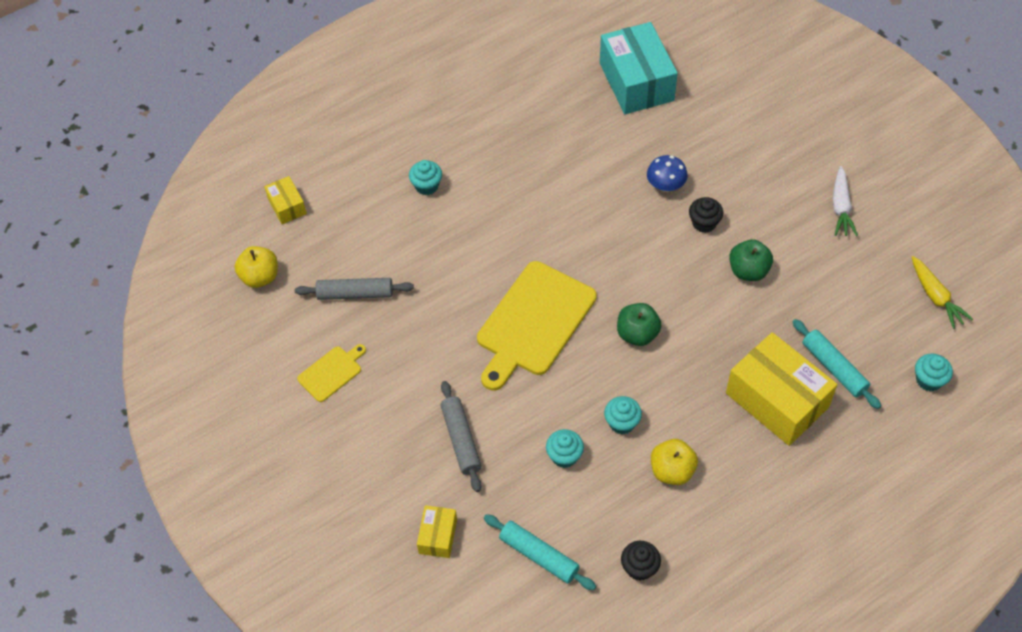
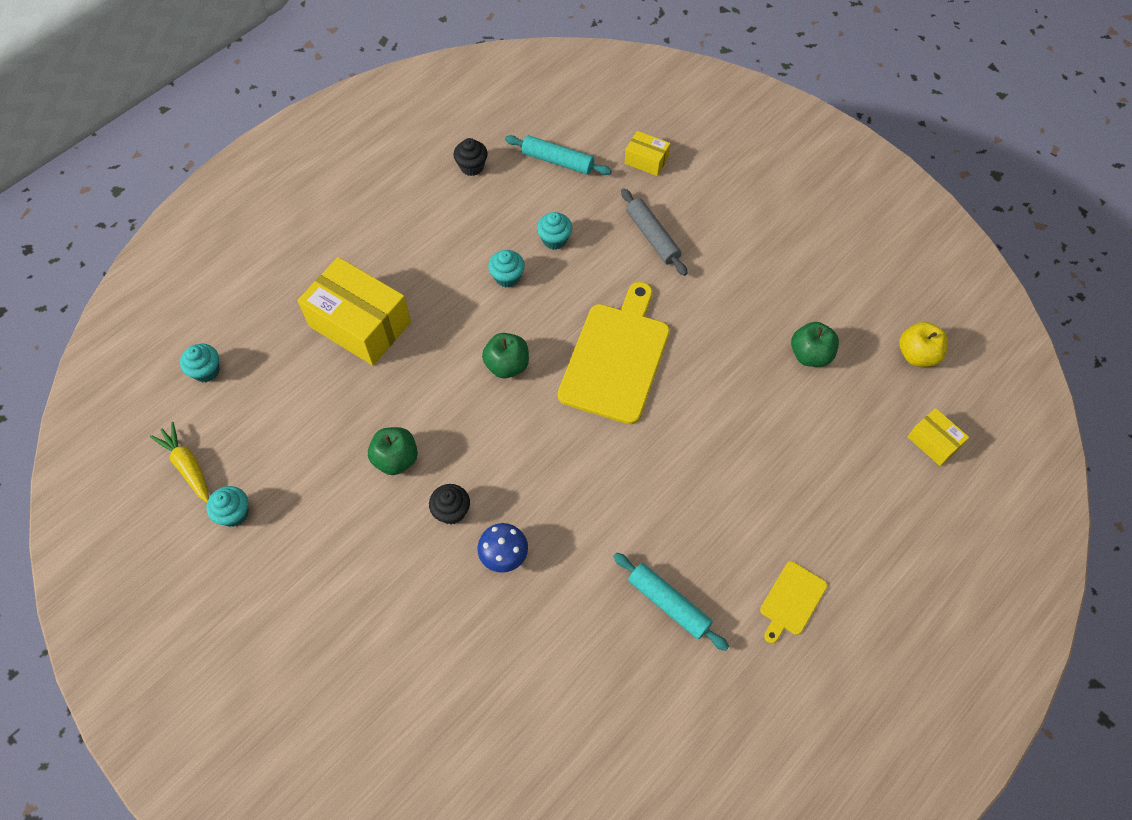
camera: 165 degrees right, 5 degrees up
grey rolling pin [295,278,414,300] -> green apple [791,322,839,367]
yellow cutting board [297,344,366,402] -> yellow cutting board moved to [760,561,827,643]
turquoise cupcake [409,160,442,195] -> turquoise cupcake moved to [206,486,249,527]
yellow box [417,505,457,558] -> yellow box turned 60 degrees counterclockwise [625,131,670,176]
turquoise box [600,22,678,114] -> none
yellow apple [651,439,698,485] -> none
turquoise rolling pin [793,319,881,409] -> turquoise rolling pin moved to [613,553,729,651]
white carrot [833,166,858,236] -> none

